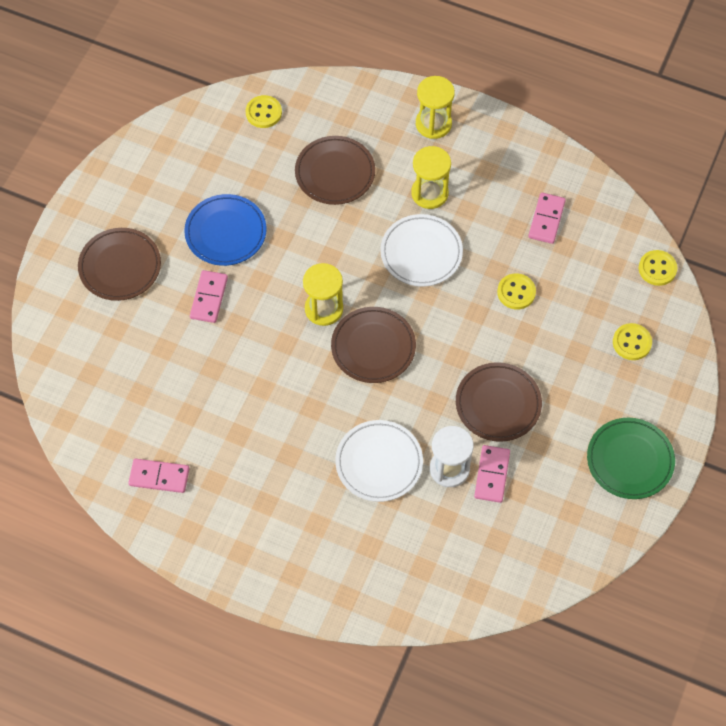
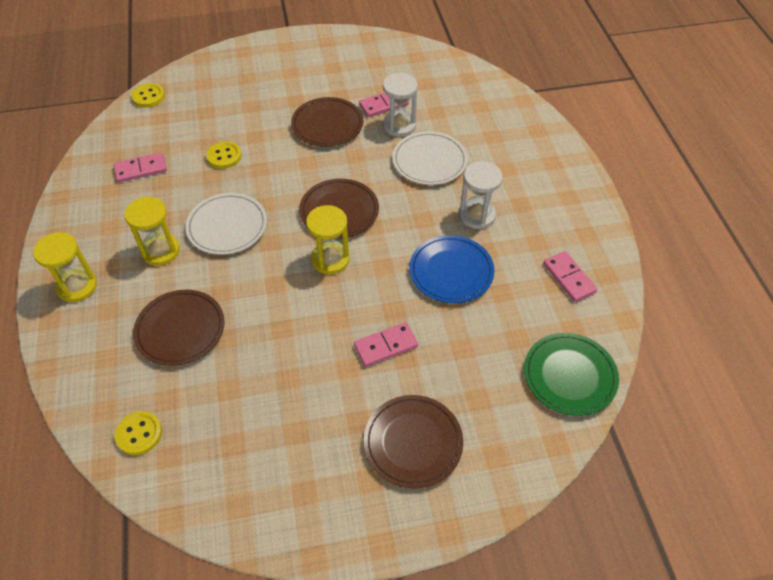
camera: 125 degrees left, 10 degrees down
blue plate [184,194,267,266] -> blue plate moved to [409,235,494,303]
green plate [587,418,675,499] -> green plate moved to [524,333,619,416]
yellow button [613,323,652,360] -> none
none -> white hourglass [459,161,503,229]

